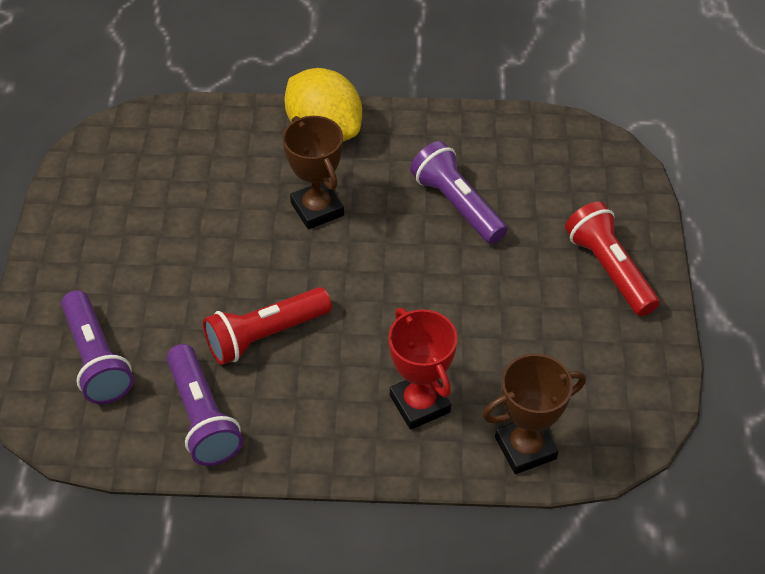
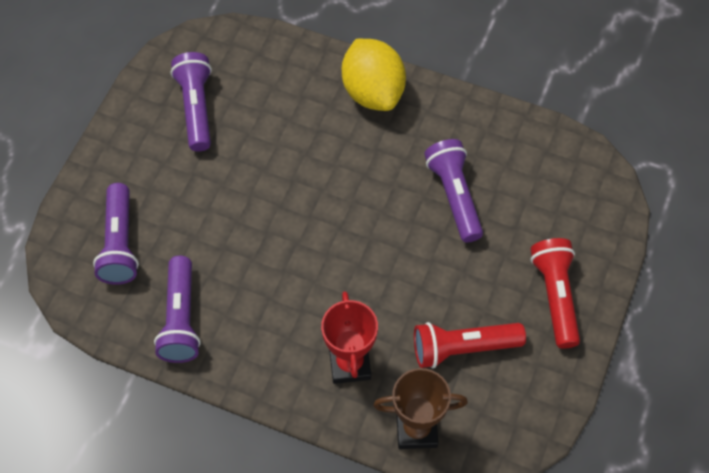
camera: 20 degrees right, 10 degrees up
red flashlight [203,287,332,365] -> red flashlight moved to [414,322,526,368]
brown trophy [283,116,344,229] -> none
none -> purple flashlight [171,52,212,151]

